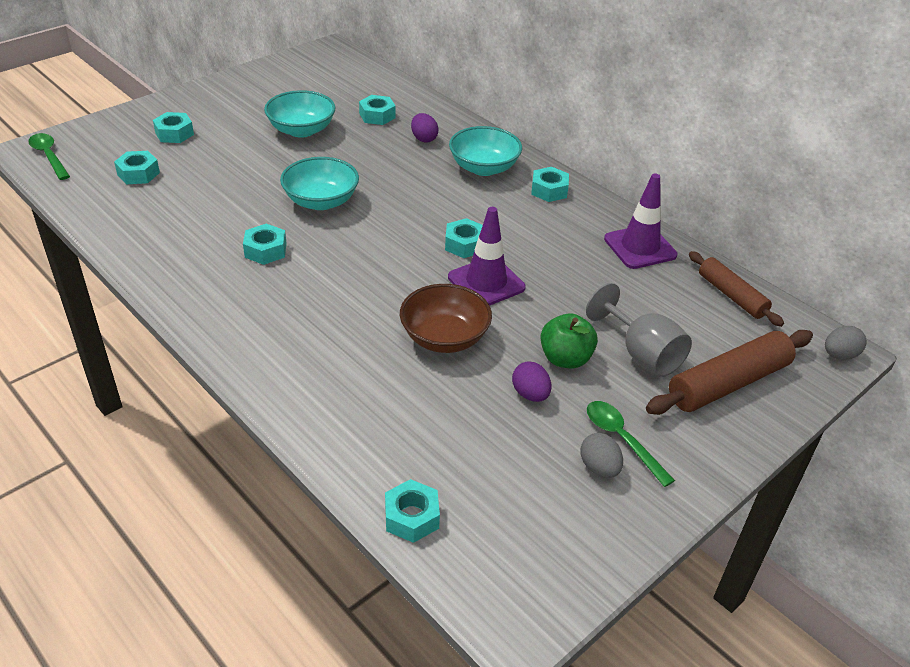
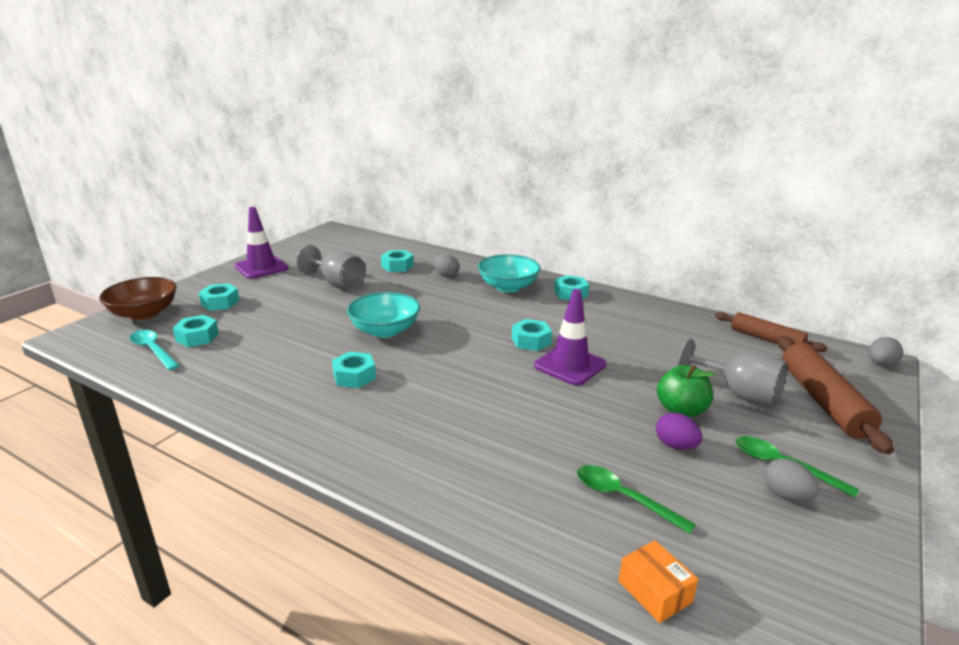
camera: 15 degrees left, 15 degrees down
green spoon [28,133,70,180] -> green spoon moved to [577,465,696,534]
turquoise bowl [264,90,336,138] -> grey goblet [296,245,366,290]
turquoise nut [385,479,440,543] -> orange box [618,540,698,623]
brown bowl [400,284,492,353] -> brown bowl moved to [99,277,177,320]
purple egg [411,113,439,143] -> grey egg [434,254,459,277]
purple traffic cone [604,174,677,269] -> purple traffic cone moved to [235,207,289,279]
brown rolling pin [646,330,813,415] -> brown rolling pin turned 45 degrees counterclockwise [778,336,894,454]
none -> turquoise spoon [130,330,179,370]

